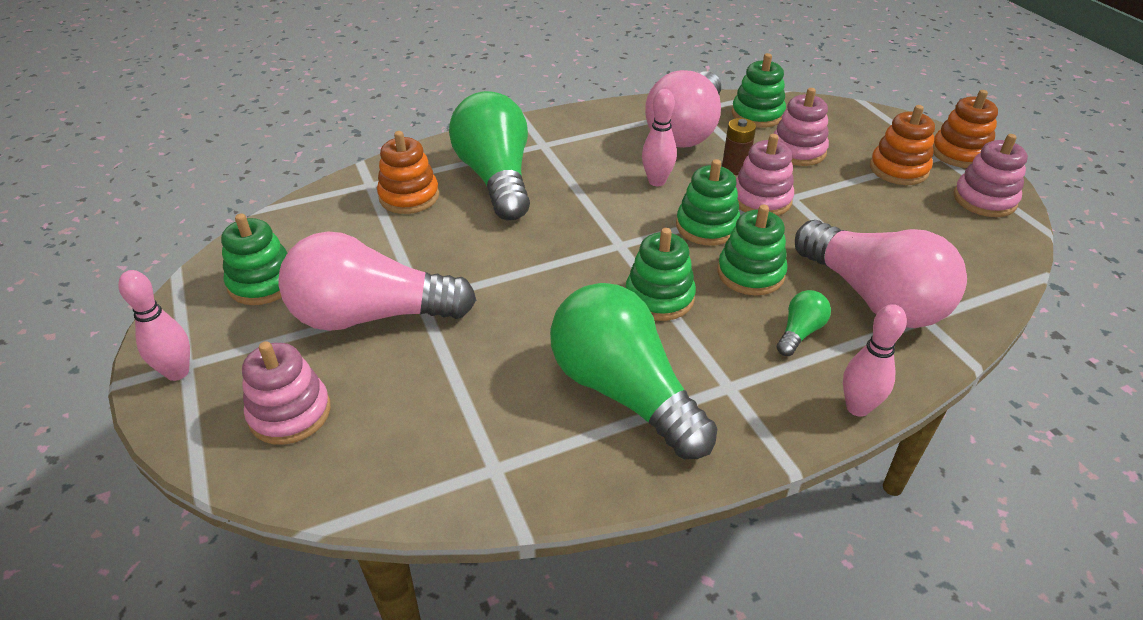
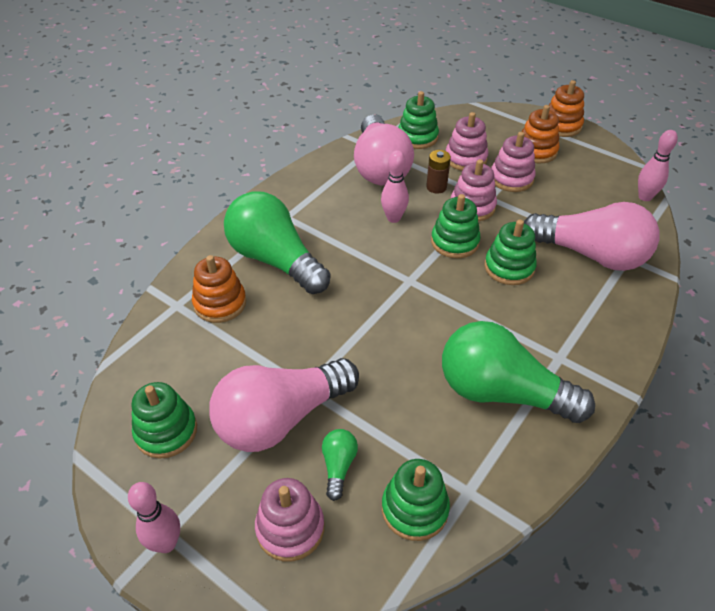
camera: 30 degrees left, 5 degrees up
green stacking toy [626,228,696,321] -> green stacking toy moved to [382,459,450,541]
green light bulb [777,290,831,356] -> green light bulb moved to [322,429,358,501]
pink bowling pin [843,304,907,417] -> pink bowling pin moved to [638,130,678,201]
pink stacking toy [954,134,1028,217] -> pink stacking toy moved to [491,132,536,192]

